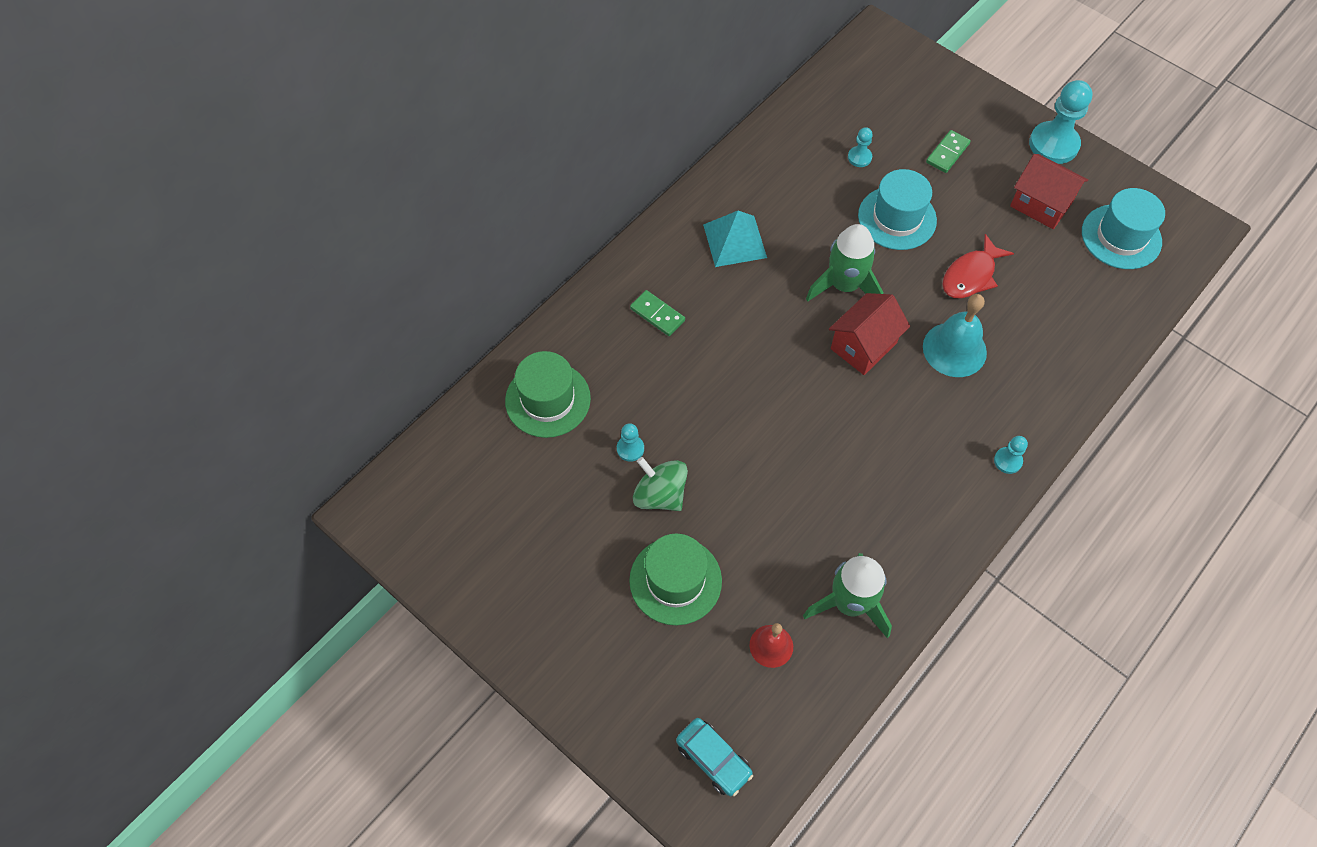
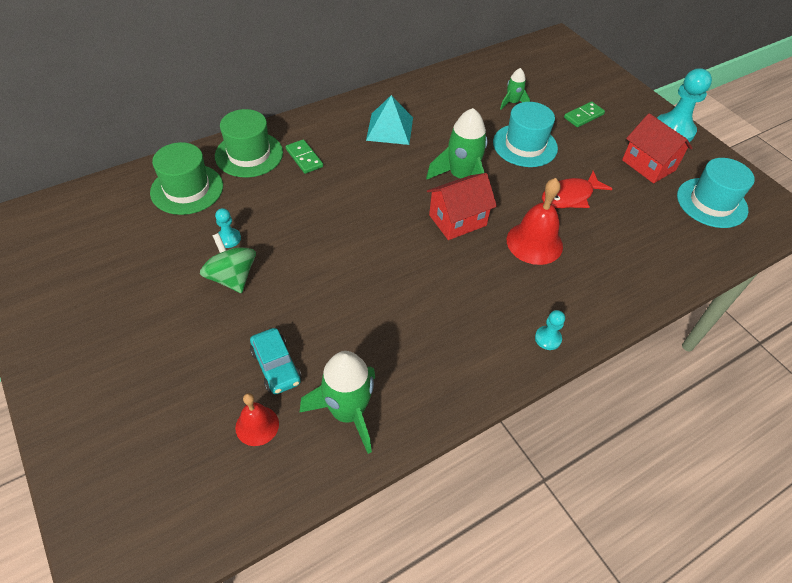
camera: 15 degrees right, 10 degrees down
green hat [629,534,722,625] -> green hat moved to [215,109,283,178]
turquoise car [676,718,753,796] -> turquoise car moved to [250,328,302,394]
turquoise pawn [848,127,873,167] -> green rocket [500,68,530,109]
turquoise bell [923,294,987,377] -> red bell [507,178,563,265]

